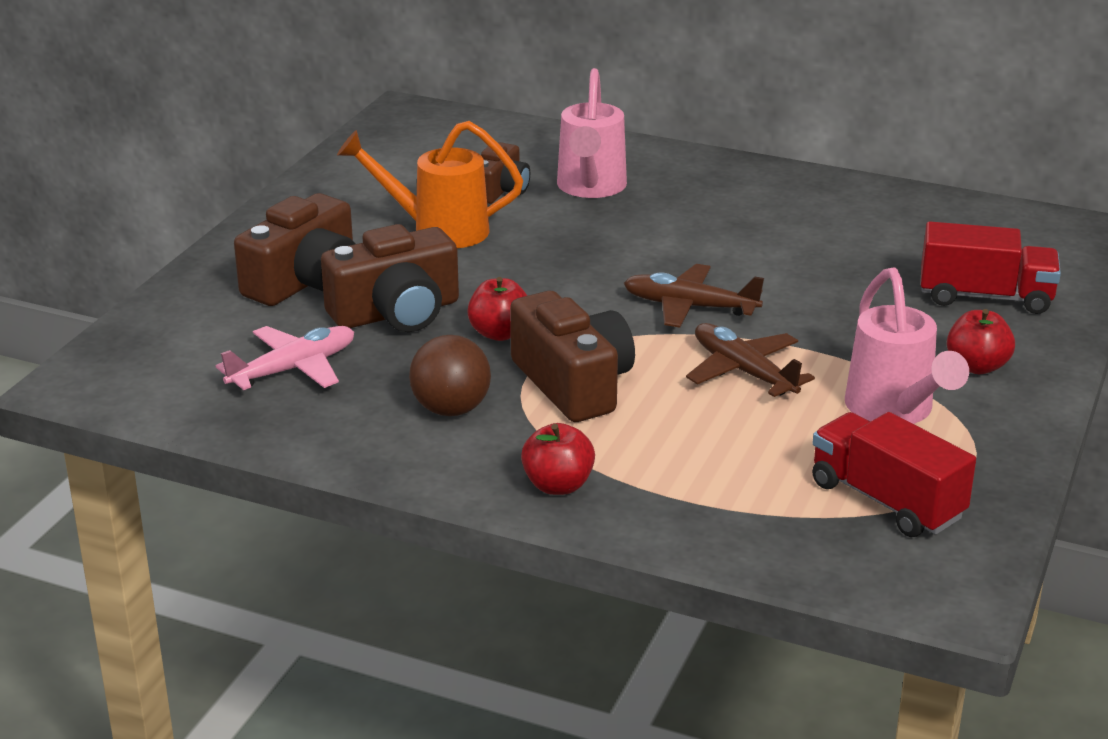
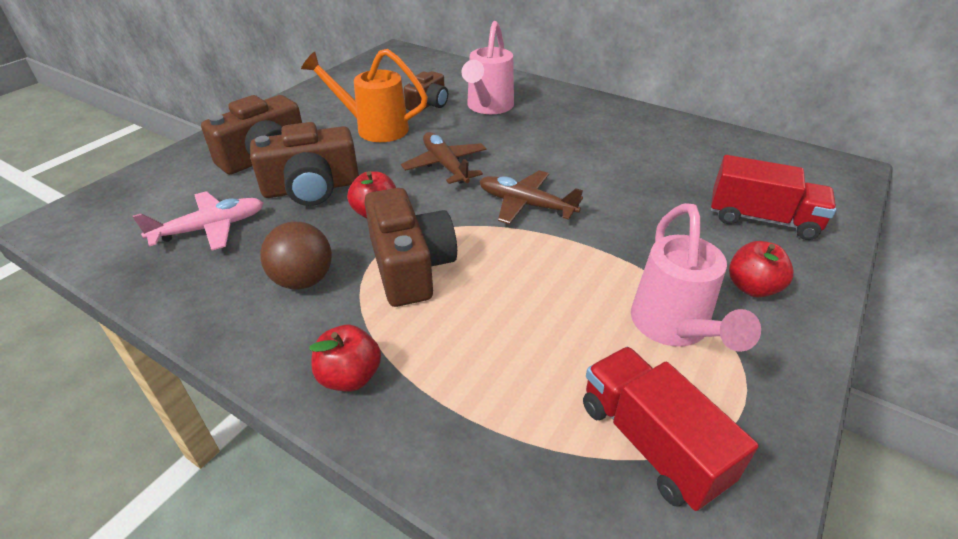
camera: 10 degrees right, 10 degrees up
brown plane [686,323,815,397] -> brown plane moved to [401,132,487,184]

